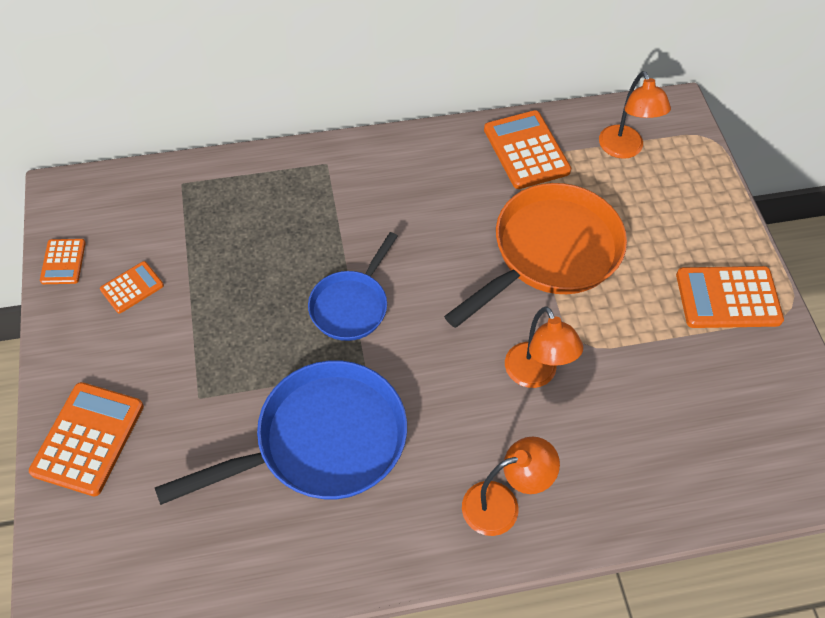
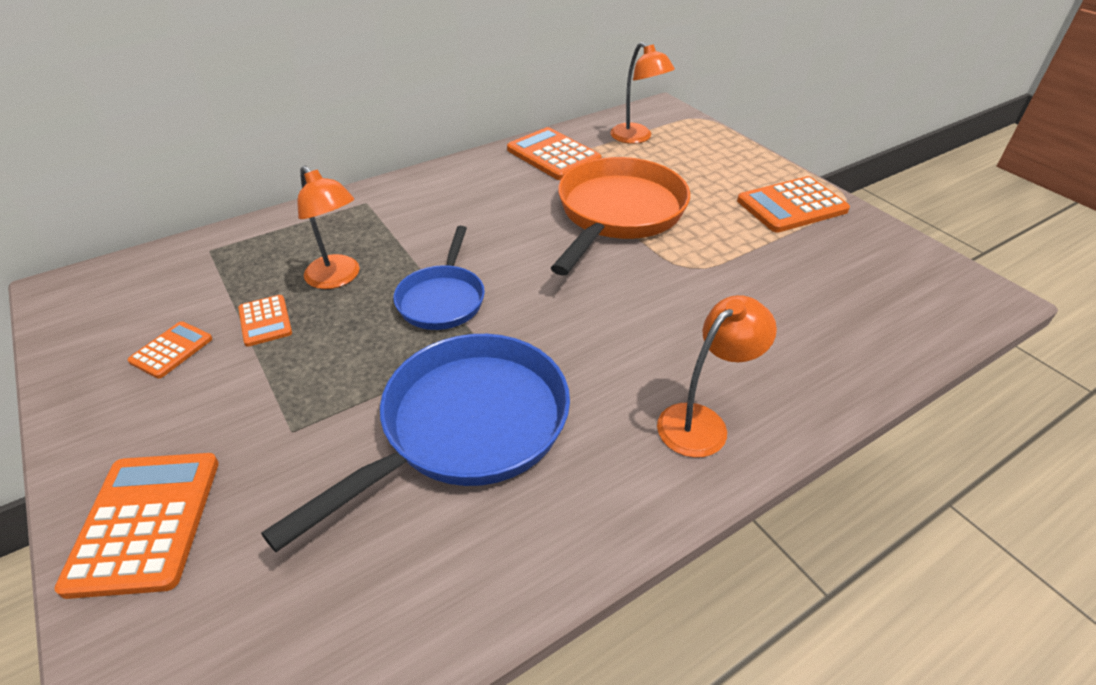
camera: 20 degrees left, 15 degrees down
orange calculator [40,239,86,284] -> orange calculator moved to [238,295,292,347]
orange lamp [505,306,583,388] -> orange lamp moved to [297,166,360,289]

